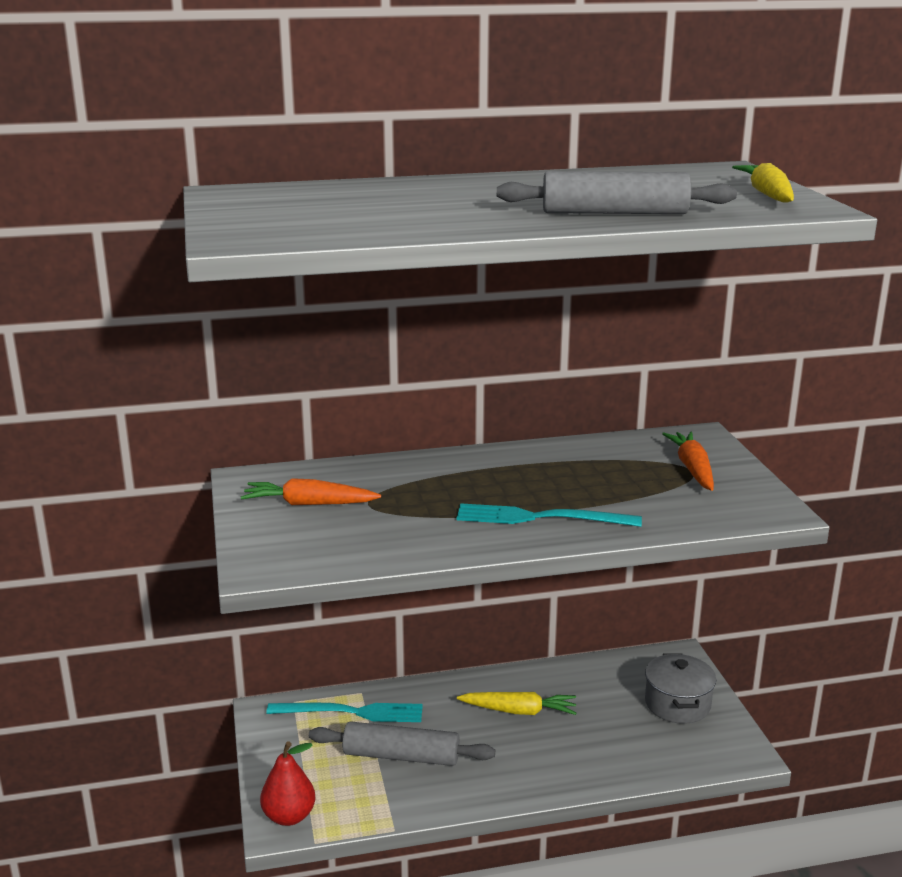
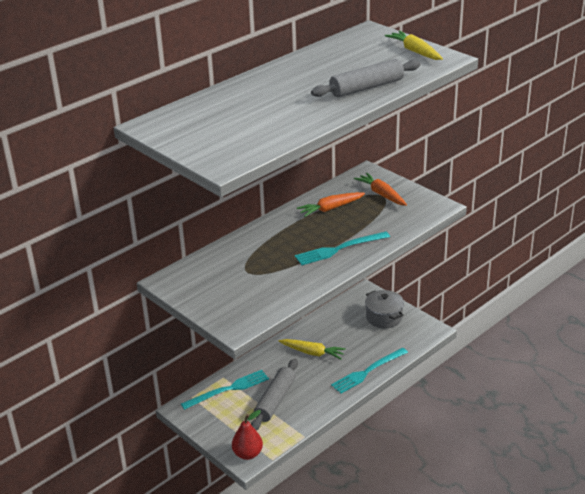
camera: 30 degrees left, 10 degrees up
orange carrot [241,478,381,505] -> orange carrot moved to [297,192,365,217]
grey rolling pin [309,721,495,766] -> grey rolling pin turned 45 degrees counterclockwise [251,359,298,431]
yellow carrot [457,692,576,715] -> yellow carrot turned 45 degrees clockwise [279,339,346,359]
none -> turquoise fork [331,347,408,394]

